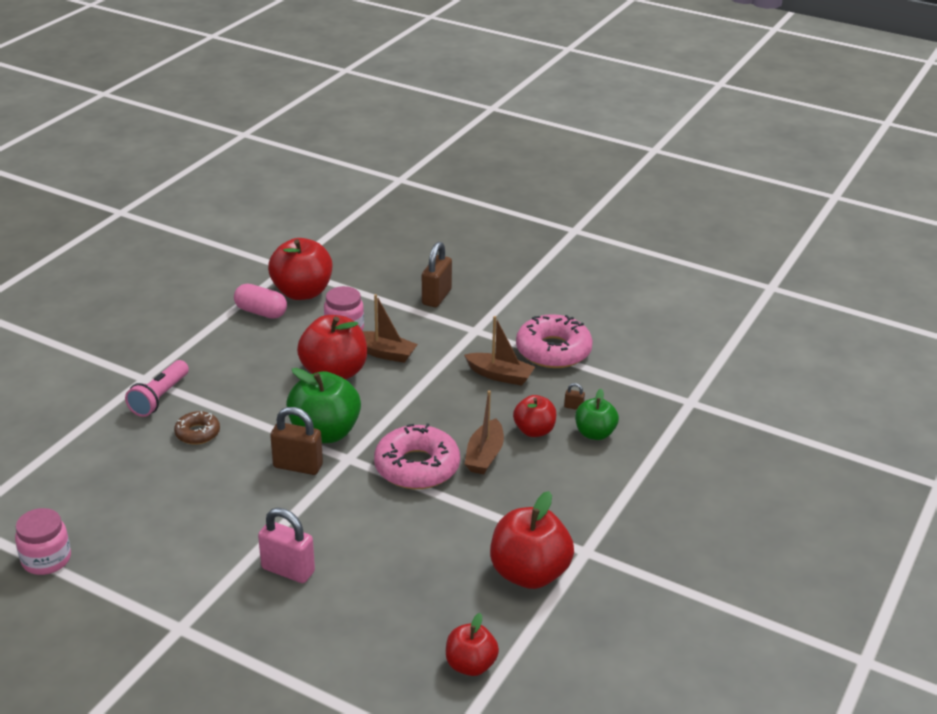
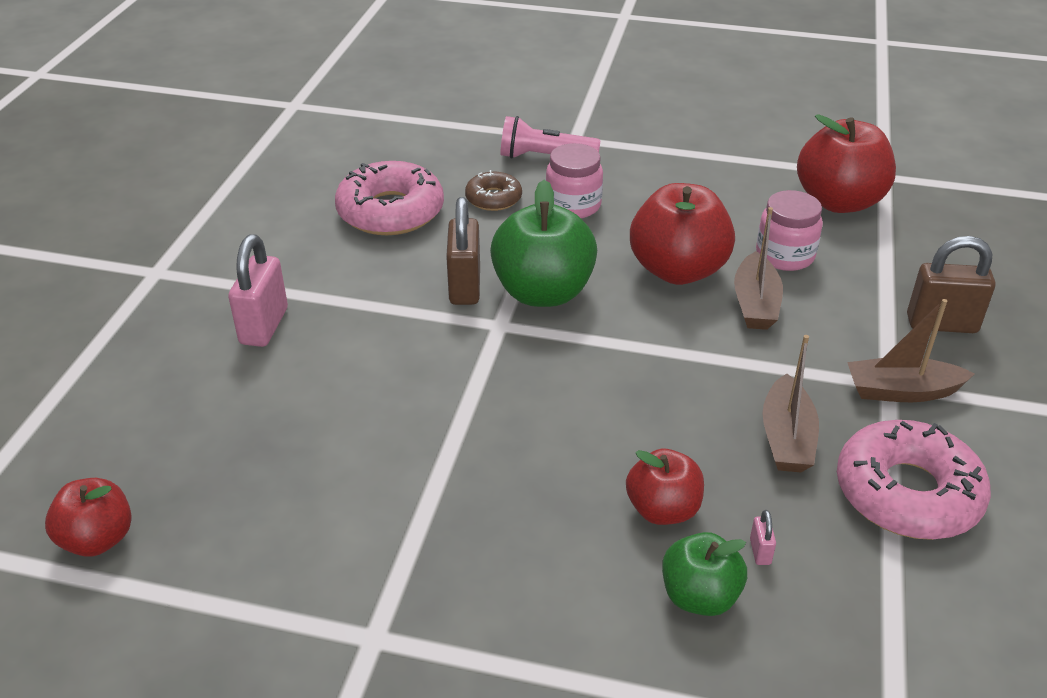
camera: 75 degrees right, 5 degrees up
pink jar [15,508,71,575] -> pink jar moved to [546,143,603,218]
pink capsule [234,284,287,319] -> none
pink donut [374,423,460,489] -> pink donut moved to [335,161,444,235]
brown boat [465,390,504,474] -> brown boat moved to [847,299,974,402]
red apple [490,491,574,589] -> none
brown padlock [564,383,585,410] -> pink padlock [750,510,776,565]

